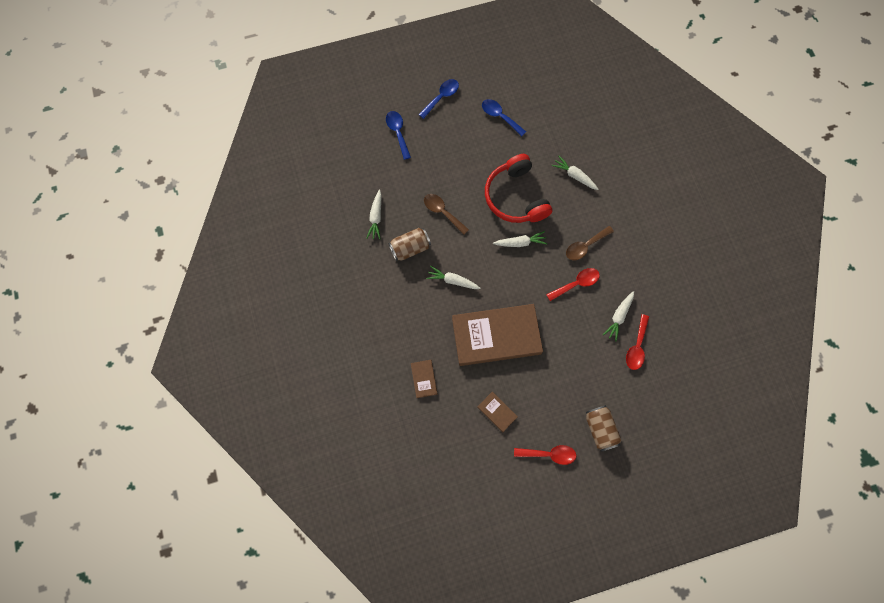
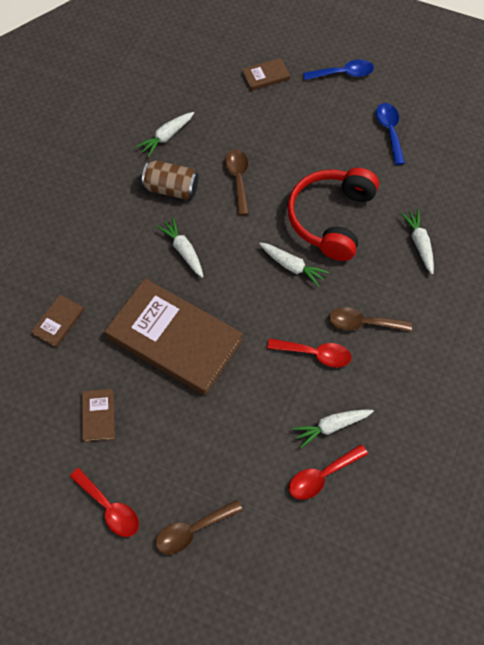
camera: 40 degrees right, 10 degrees down
blue spoon [386,111,411,160] -> brown book [243,58,290,91]
brown can [586,405,622,452] -> brown spoon [156,500,243,554]

